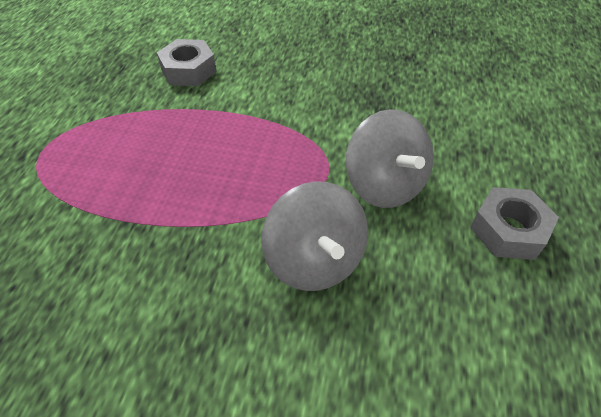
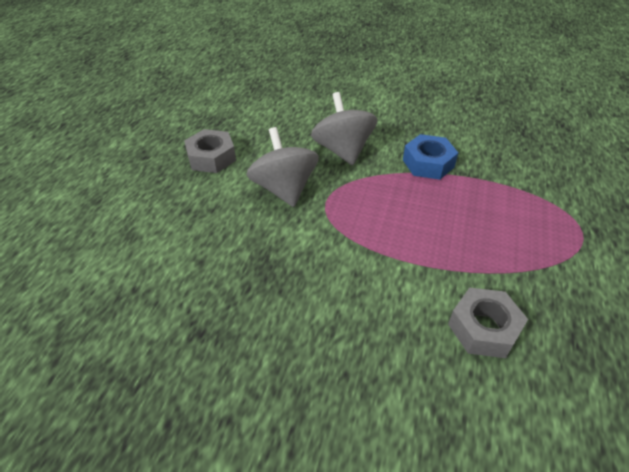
camera: 175 degrees left, 5 degrees down
none -> blue nut [403,134,458,180]

